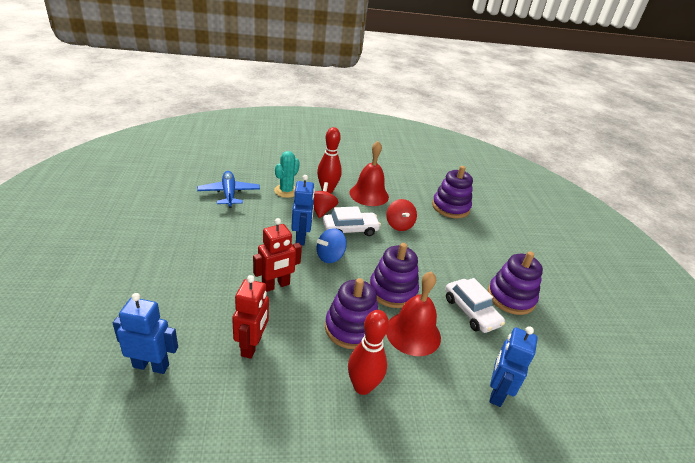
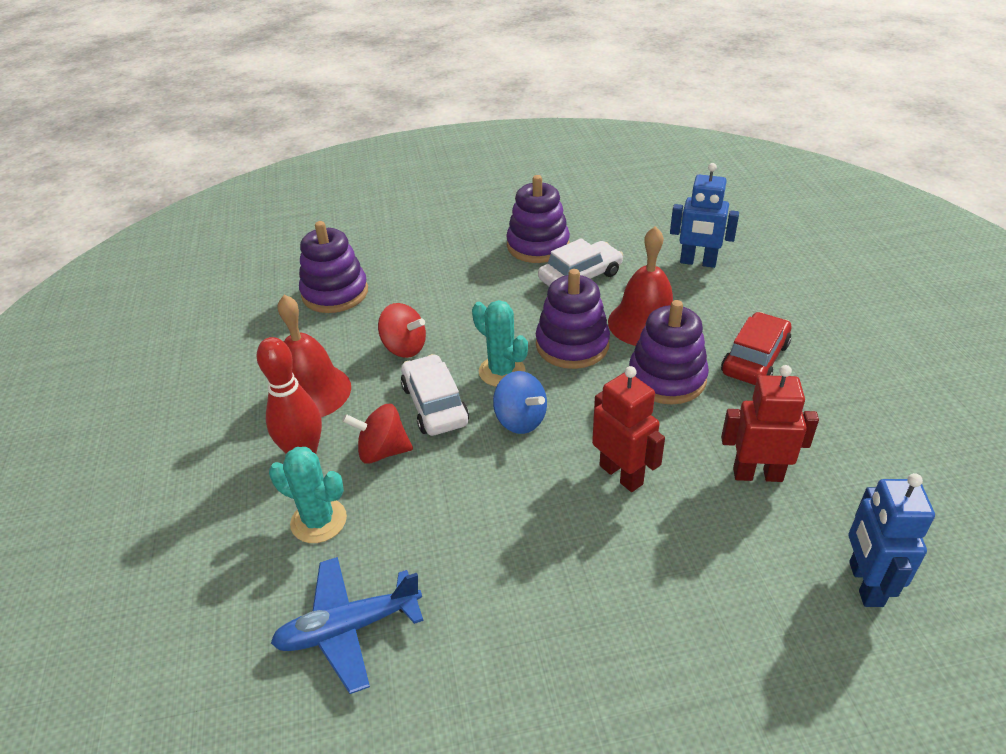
camera: 90 degrees left, 5 degrees up
blue robot [291,175,315,246] -> none
red bowling pin [348,310,389,395] -> red car [721,312,791,385]
red spinning top [386,199,417,231] -> red spinning top turned 45 degrees clockwise [378,303,426,358]
none -> turquoise cactus [472,300,528,387]

